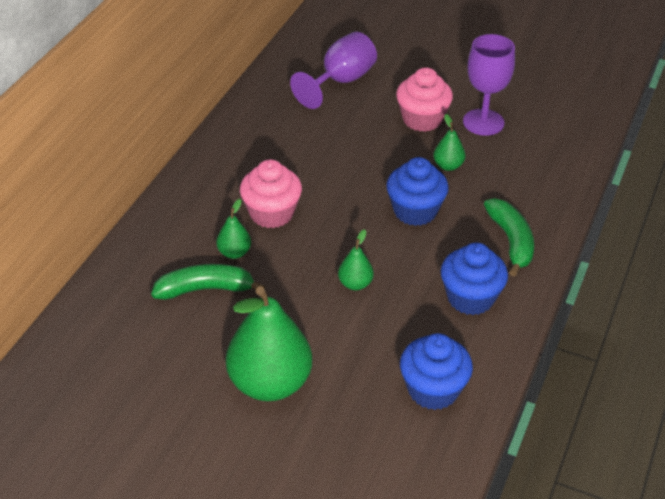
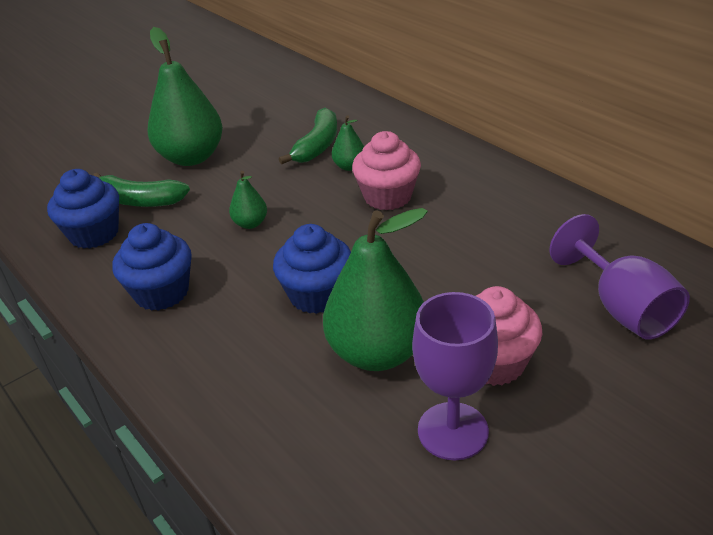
camera: 120 degrees right, 5 degrees down
green pear [433,114,465,171] -> green pear [323,208,428,371], size x2.20
green banana [484,198,534,277] -> green banana moved to [93,173,190,207]

